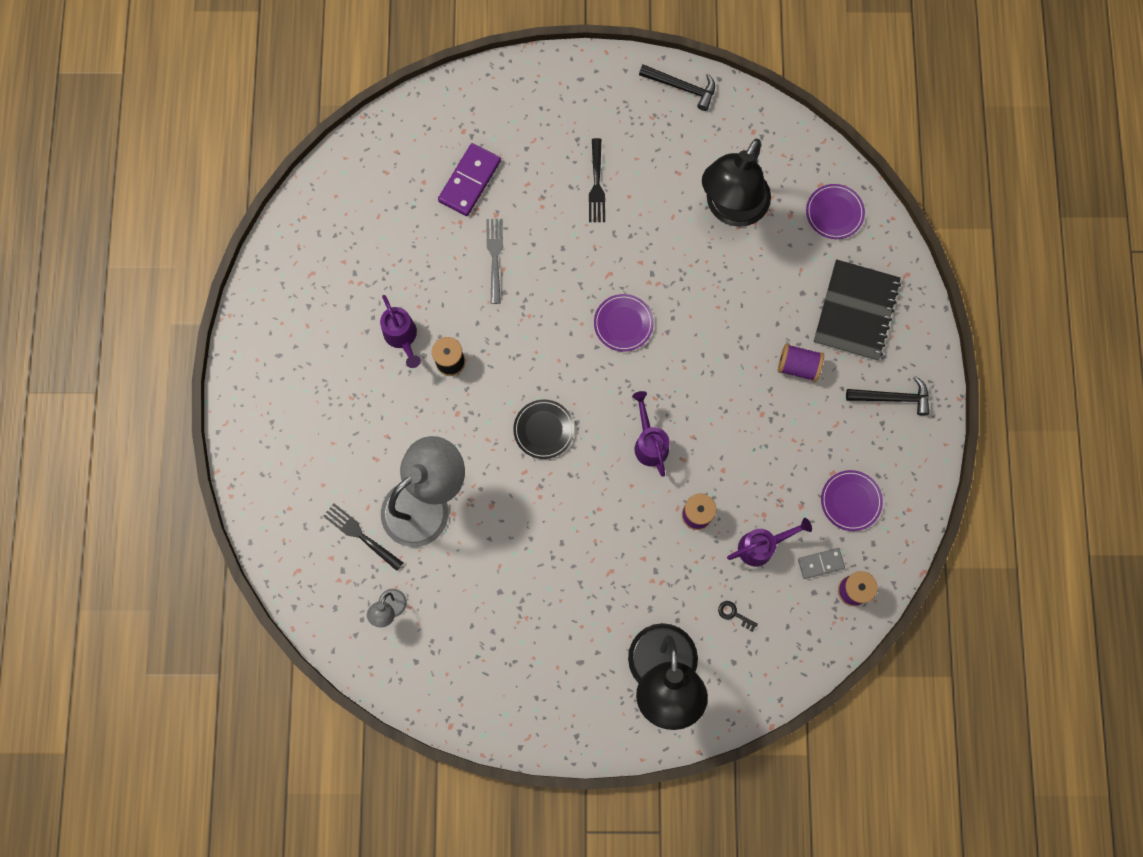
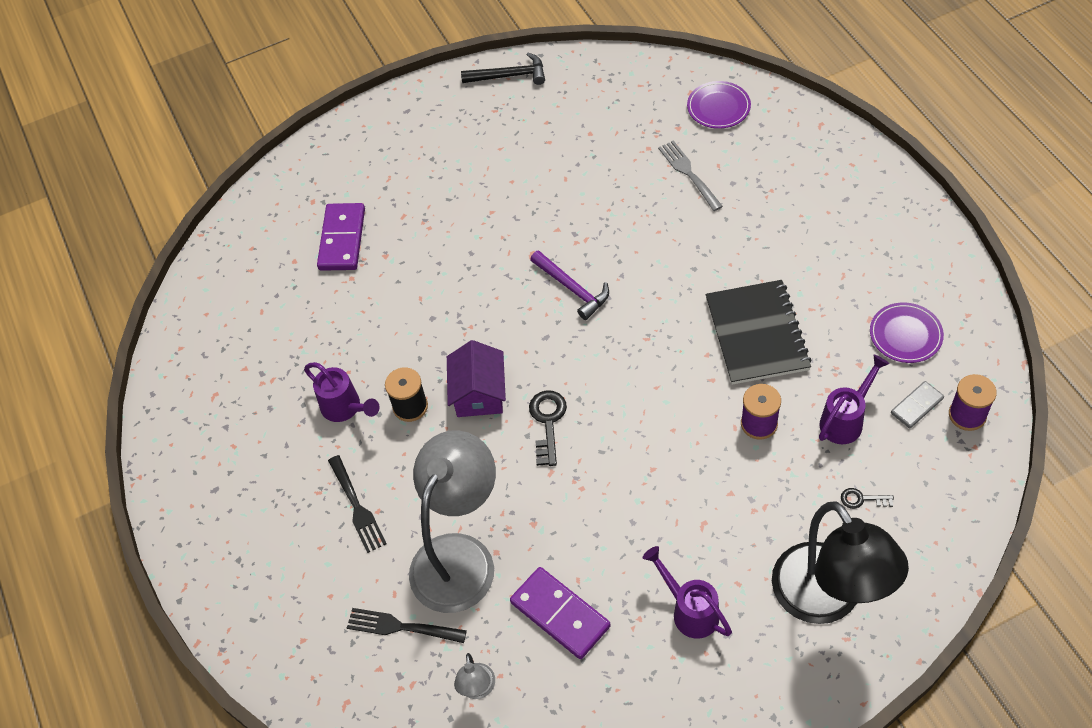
camera: 20 degrees left, 20 degrees down
grey fork [486,219,503,304] -> grey fork moved to [658,140,723,211]
black plate [513,399,574,459] -> black key [529,390,567,466]
black fork [589,138,605,222] -> black fork moved to [328,455,387,553]
purple plate [594,294,654,352] -> purple hammer [530,250,609,320]
purple watering can [632,391,669,477] -> purple watering can moved to [643,546,732,639]
black lamp [702,139,771,227] -> none
purple spool [778,344,824,382] -> none
black notebook [813,259,901,361] -> black notebook moved to [706,280,812,385]
black hammer [846,376,930,415] -> none
none -> purple house [447,340,506,417]
none -> purple domino [510,567,611,659]

